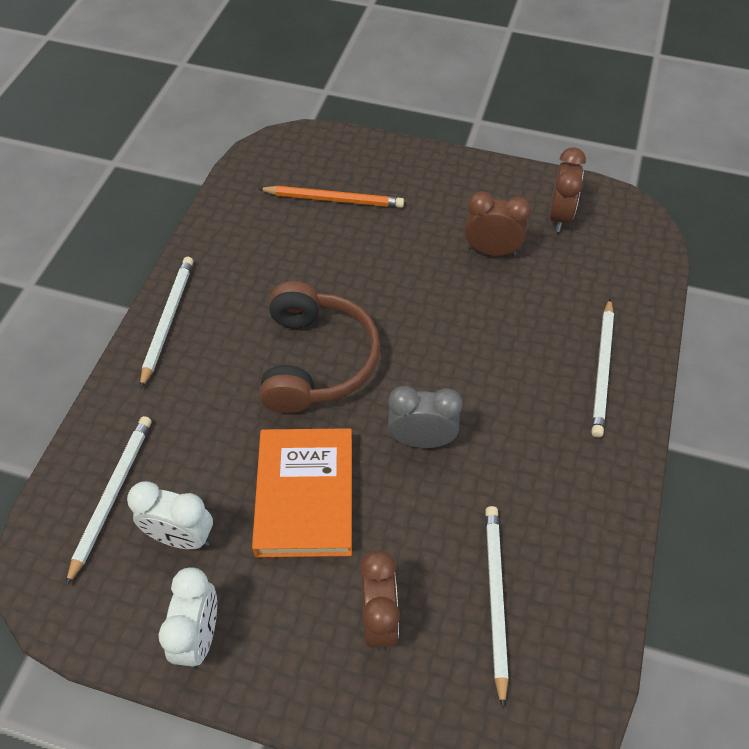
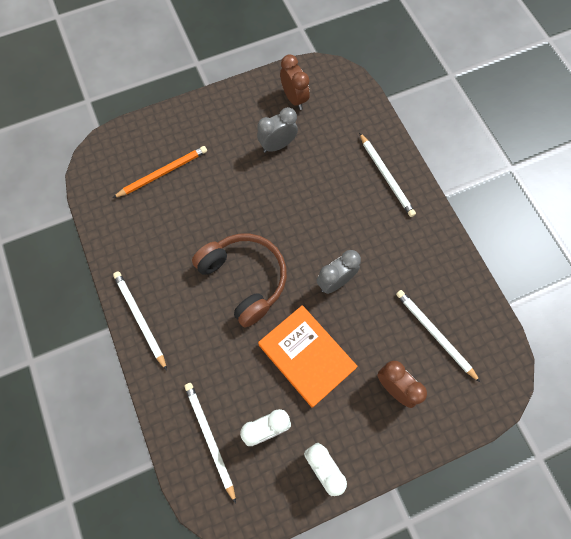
camera: 40 degrees left, 15 degrees up
brown clock [465,191,531,256] -> grey clock [257,107,298,153]

